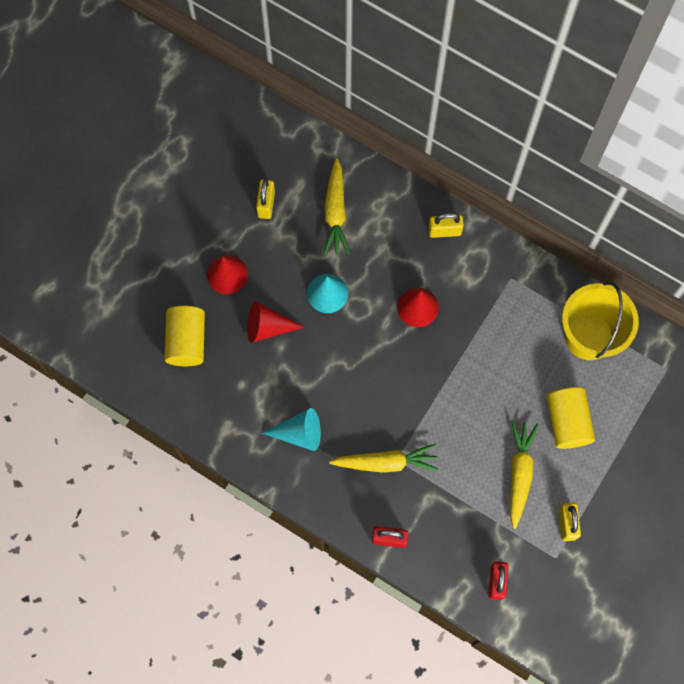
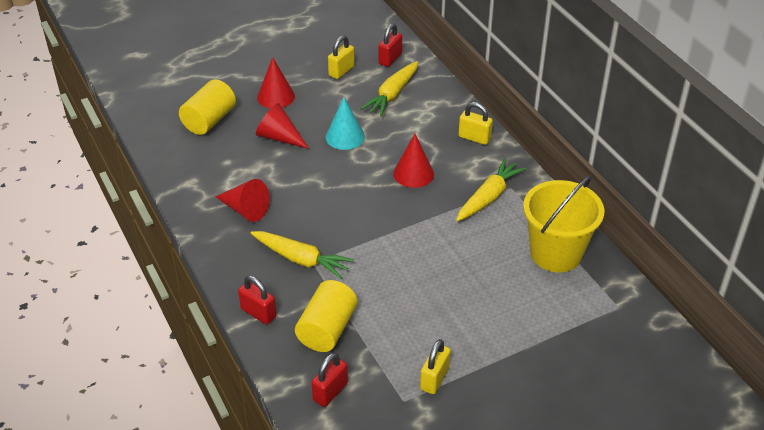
camera: 30 degrees right, 30 degrees down
turquoise cone [262,408,321,451] -> red cone [215,179,270,222]
yellow carrot [510,421,539,529] -> yellow carrot moved to [456,158,527,222]
yellow cylinder [547,387,595,449] -> yellow cylinder moved to [295,280,358,352]
none -> red padlock [379,23,402,67]

